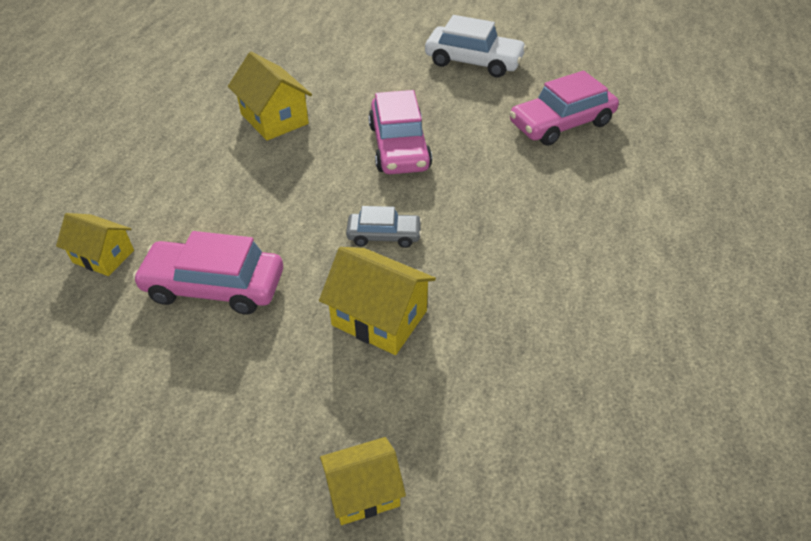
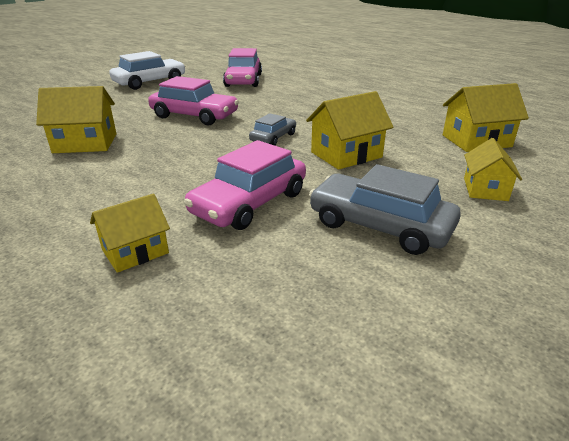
camera: 60 degrees left, 15 degrees down
none -> grey car [309,164,461,255]
none -> yellow house [443,83,529,152]

